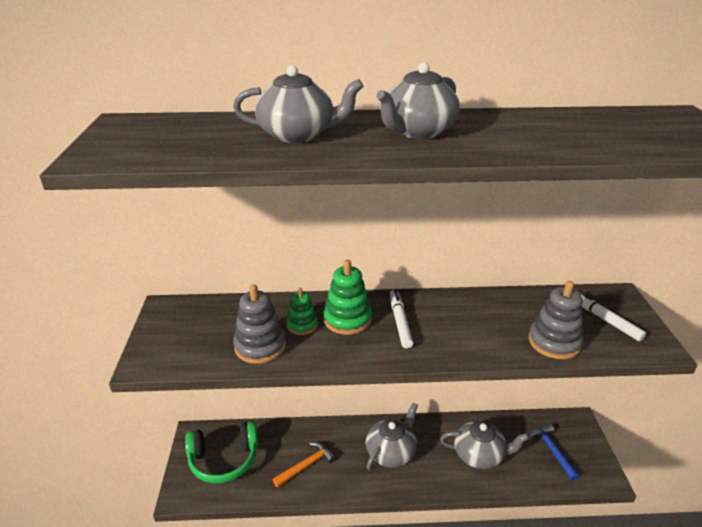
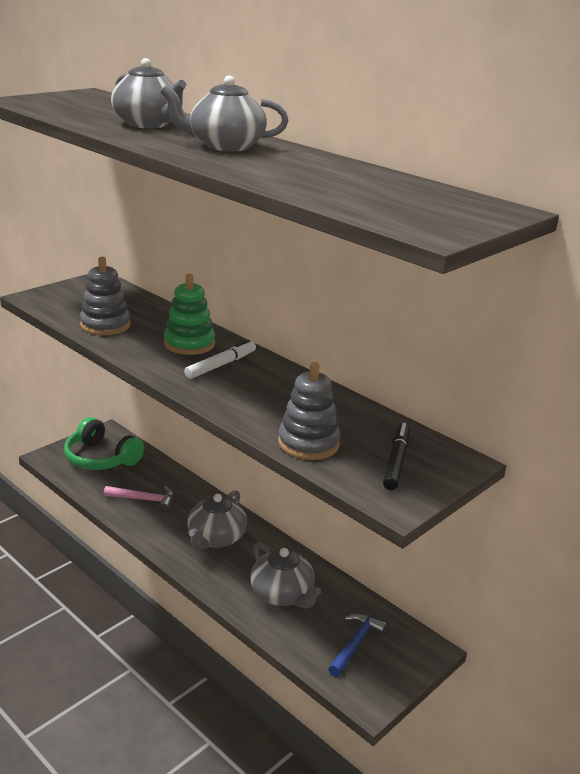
camera: 45 degrees right, 5 degrees down
orange hammer [273,442,336,488] -> pink hammer [104,486,173,511]
green stacking toy [286,288,318,335] -> none
grey teapot [366,402,418,471] -> grey teapot turned 120 degrees clockwise [187,490,247,550]
white marker [577,290,646,341] -> black marker [383,423,410,490]

